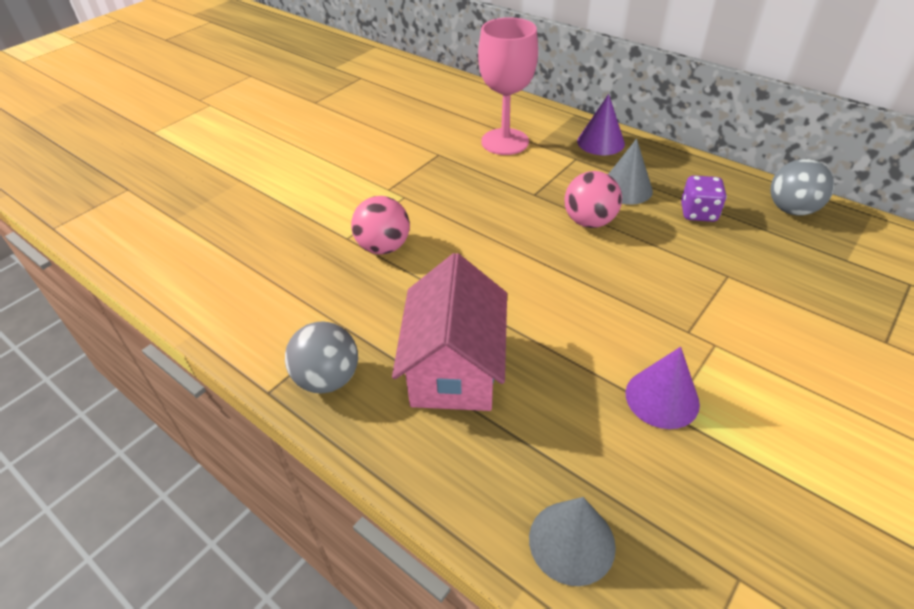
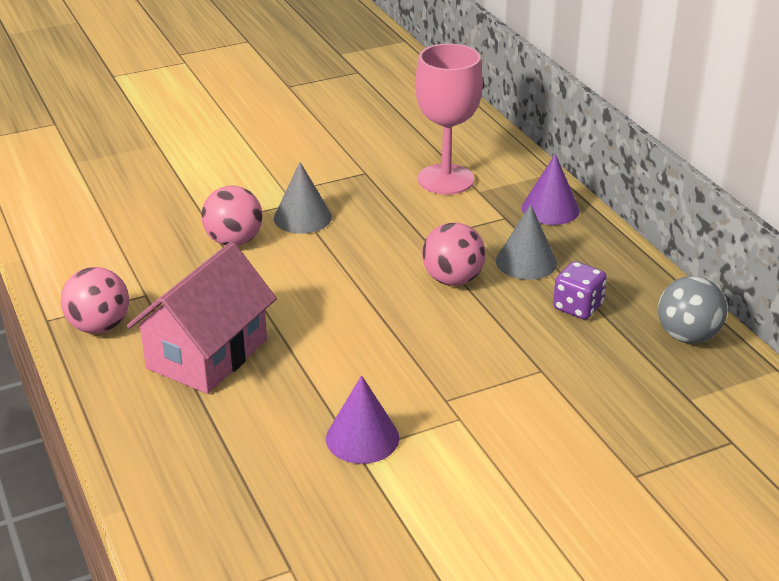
camera: 25 degrees right, 10 degrees down
grey ball [285,321,358,394] -> pink ball [61,267,129,334]
grey cone [529,497,616,586] -> grey cone moved to [274,162,332,234]

